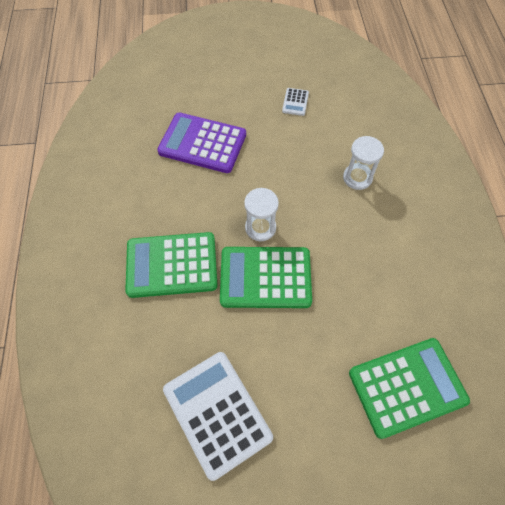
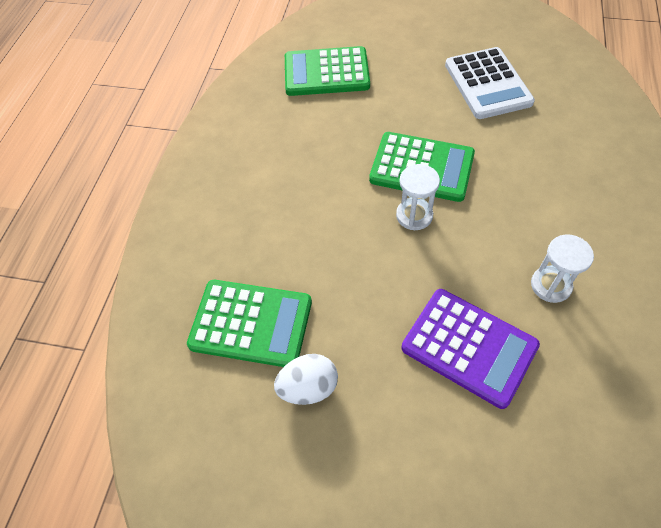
camera: 160 degrees left, 5 degrees down
green calculator [125,232,218,298] -> green calculator moved to [187,280,312,367]
white calculator [282,88,309,116] -> white egg [274,354,338,405]
white hourglass [343,136,384,190] -> white hourglass moved to [531,234,594,303]

